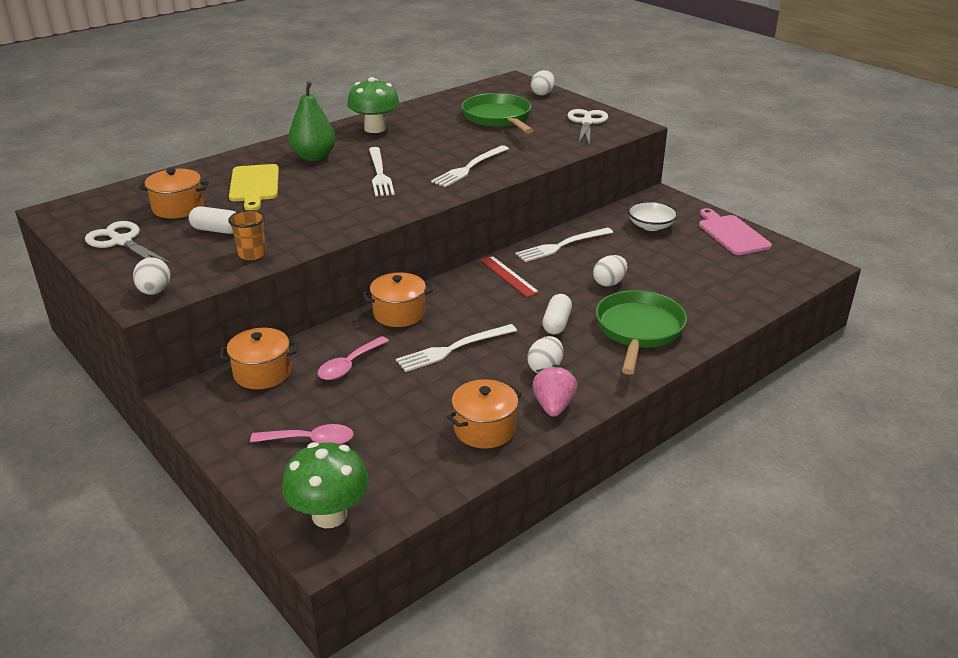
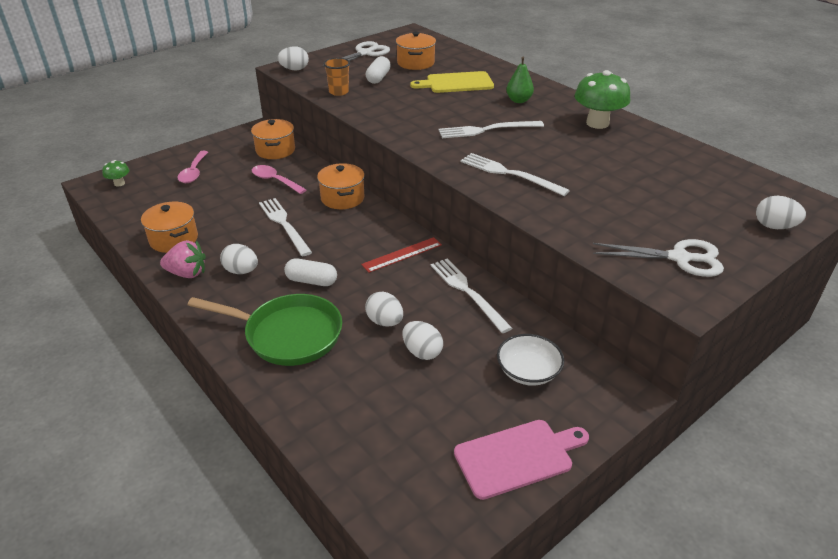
camera: 90 degrees right, 5 degrees up
green mushroom [282,442,369,528] -> green mushroom [102,160,129,186], size x0.49
green pear [288,81,336,161] -> green pear [506,57,534,103], size x0.64
green pan [462,93,534,134] -> none
none -> white egg [403,321,443,360]

